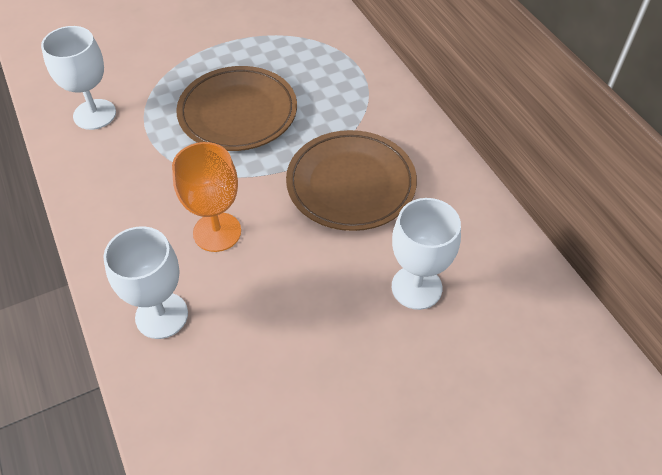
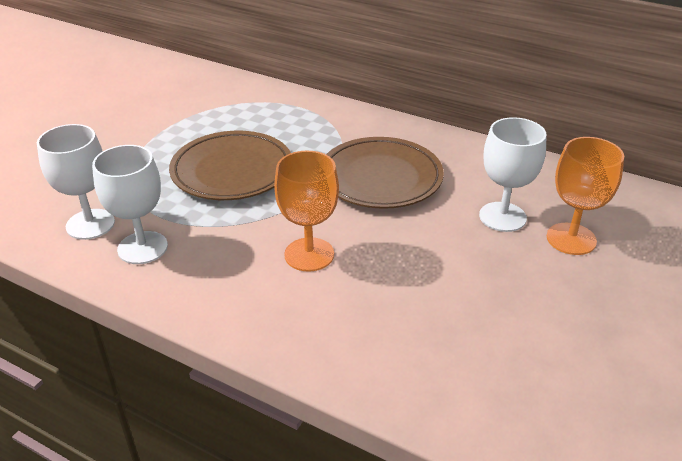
camera: 35 degrees left, 15 degrees down
white goblet [103,226,188,339] -> white goblet moved to [92,145,168,264]
none -> orange goblet [547,137,624,255]

